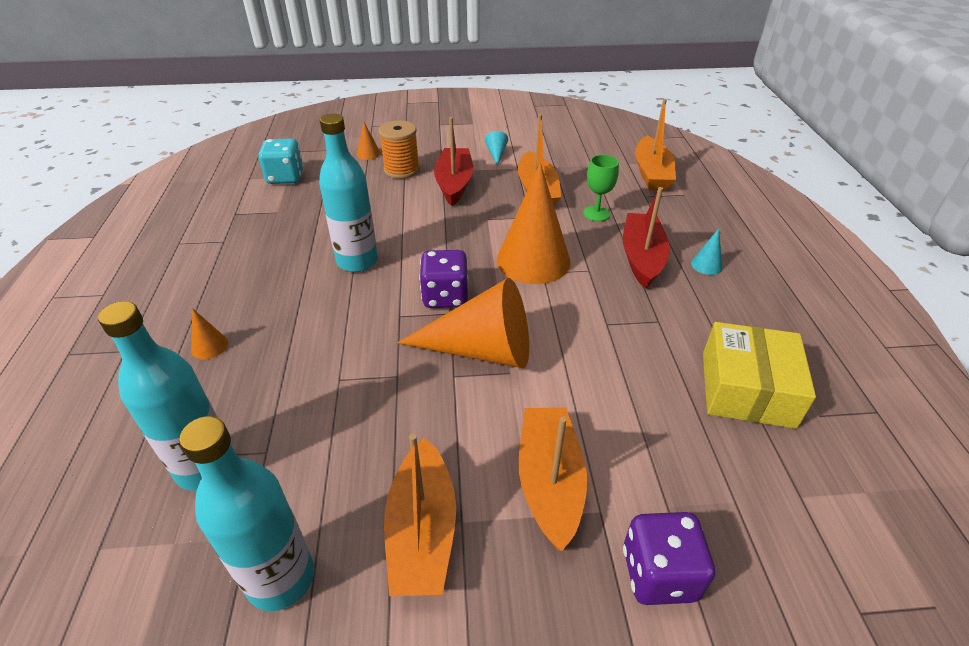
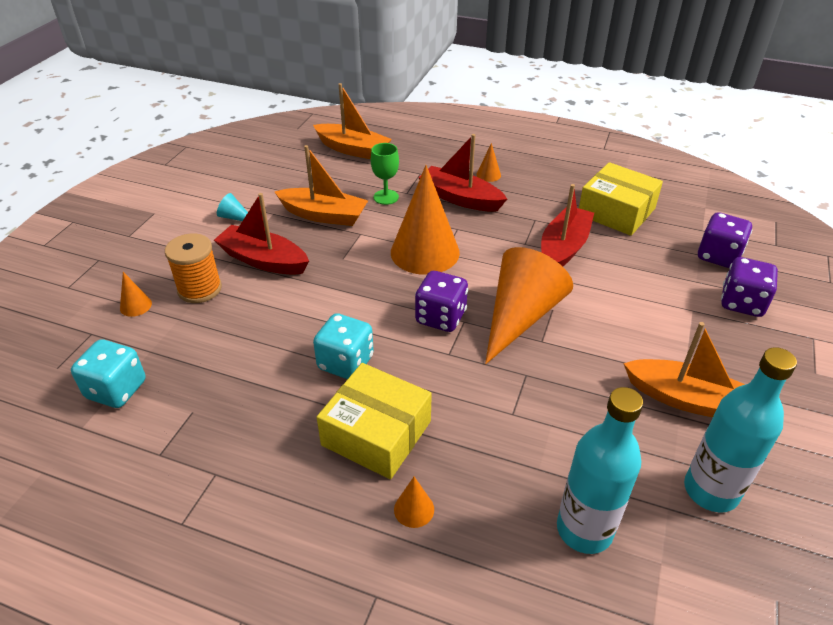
camera: 65 degrees left, 0 degrees up
turquoise bottle [319,114,378,272] -> turquoise dice [313,313,374,379]
orange boat [519,408,587,551] -> none
turquoise cone [691,228,723,275] -> orange cone [476,143,501,182]
none -> yellow box [317,363,432,479]
none -> red boat [541,184,594,266]
none -> purple dice [698,212,752,268]

